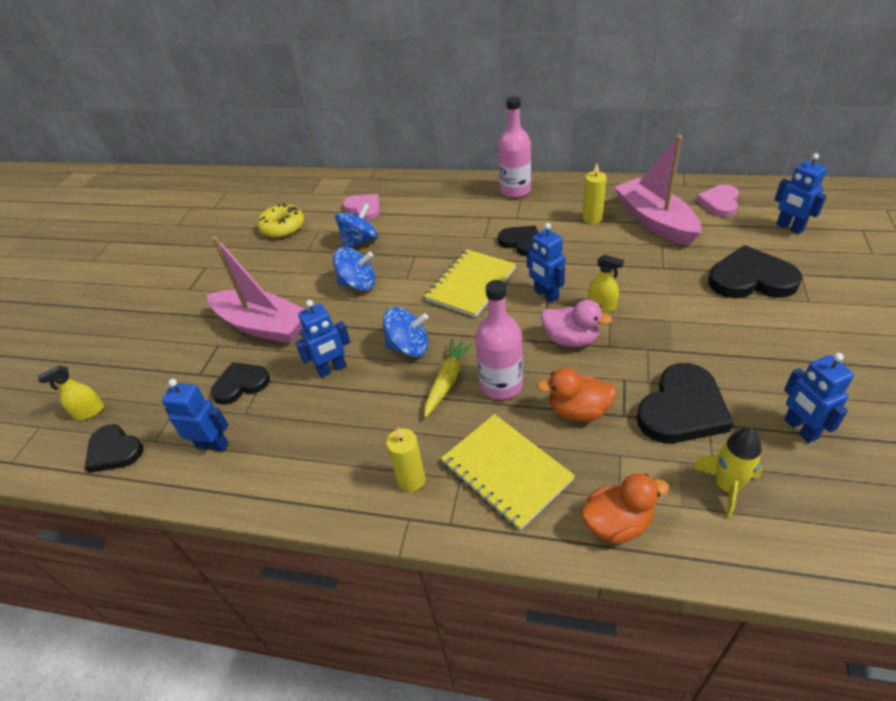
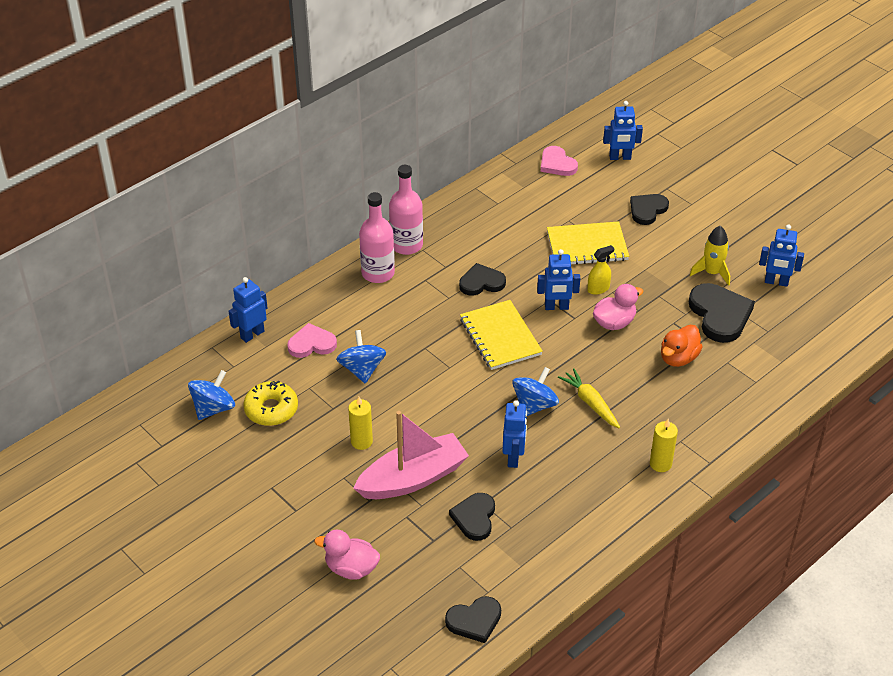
camera: 60 degrees left, 0 degrees up
yellow spray bottle [38,366,104,420] -> none
blue robot [162,379,228,452] -> blue robot moved to [229,277,268,343]
blue spinning top [333,247,375,291] -> blue spinning top moved to [188,370,235,420]
yellow notebook [441,414,575,530] -> yellow notebook moved to [547,221,629,265]
pink bottle [475,280,523,400] -> pink bottle moved to [359,192,395,283]
orange duck [581,473,669,544] -> none
yellow candle [582,164,607,224] -> yellow candle moved to [348,397,373,450]
pink boat [614,135,701,246] -> none
yellow rocket [694,428,762,519] -> yellow rocket moved to [690,226,730,286]
black heart [708,245,802,298] -> black heart [630,194,669,225], size x0.64
none -> pink duck [314,530,380,580]

